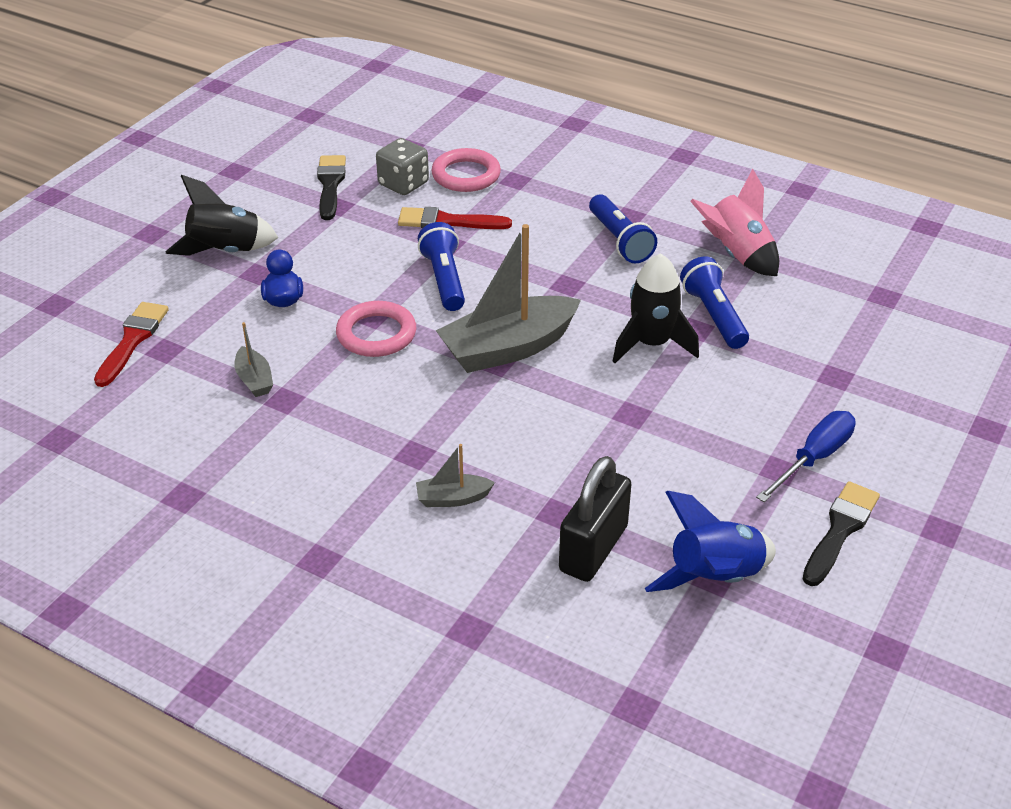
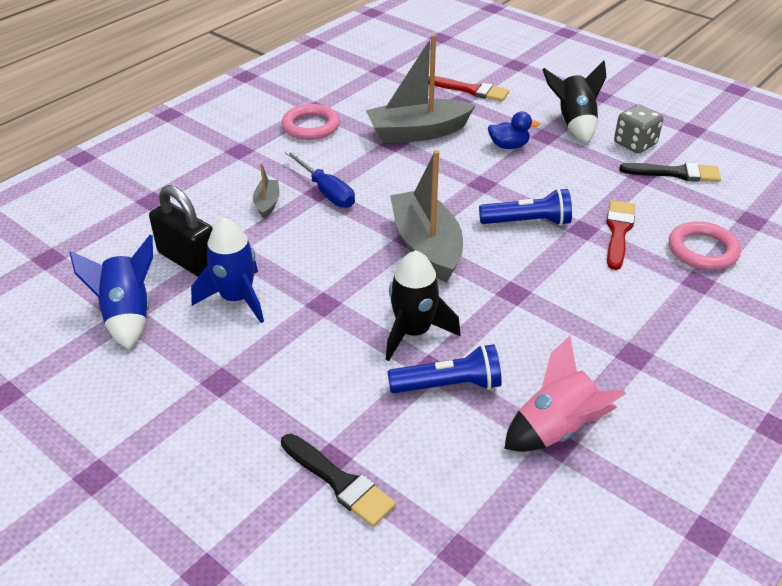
camera: 100 degrees right, 0 degrees up
grey boat [235,322,273,397] -> grey boat [366,34,476,143], size x2.18
pink ring [336,301,416,357] -> pink ring moved to [282,104,340,140]
grey dice [376,138,429,195] -> grey dice moved to [614,105,663,153]
blue flashlight [589,194,657,263] -> none
blue screwdriver [756,411,856,502] -> blue screwdriver moved to [285,150,355,208]
black brush [803,481,880,586] -> black brush moved to [281,434,396,527]
none -> blue rocket [191,218,264,323]

